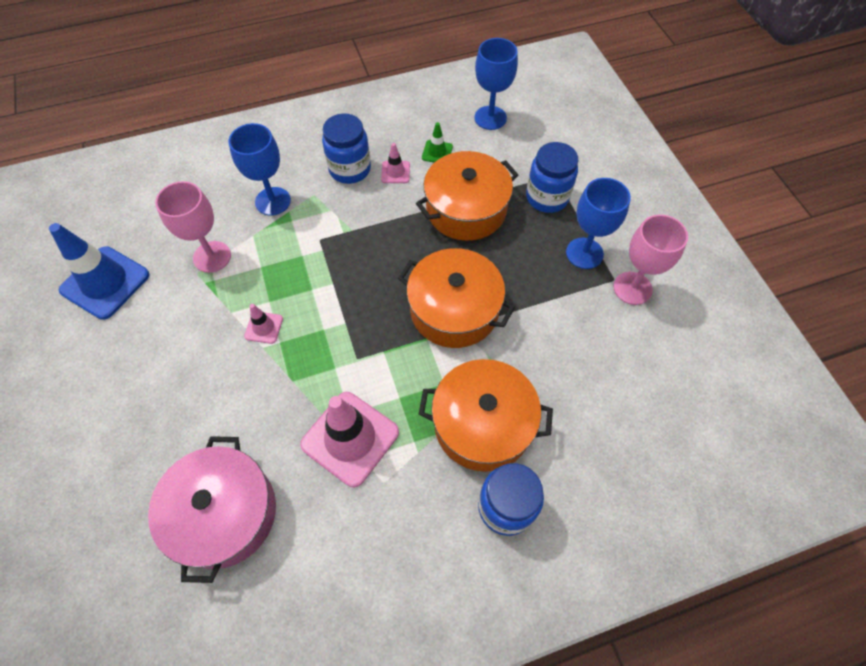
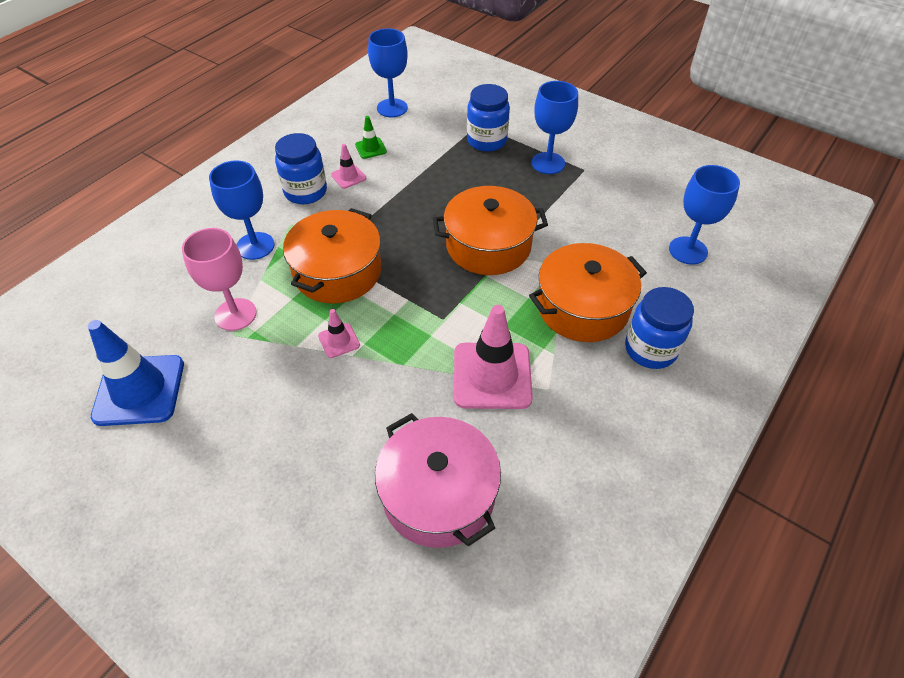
camera: 35 degrees left, 10 degrees down
orange pot [416,151,518,241] -> orange pot moved to [283,208,381,304]
pink goblet [613,214,688,305] -> none
none -> blue goblet [669,165,740,265]

